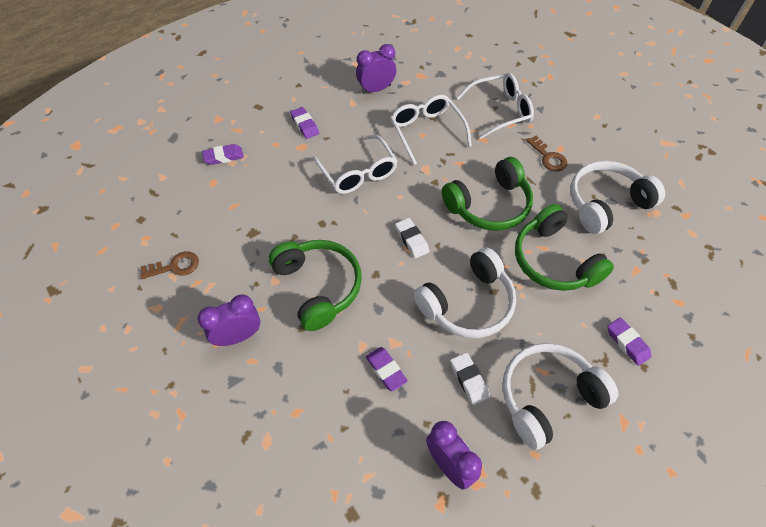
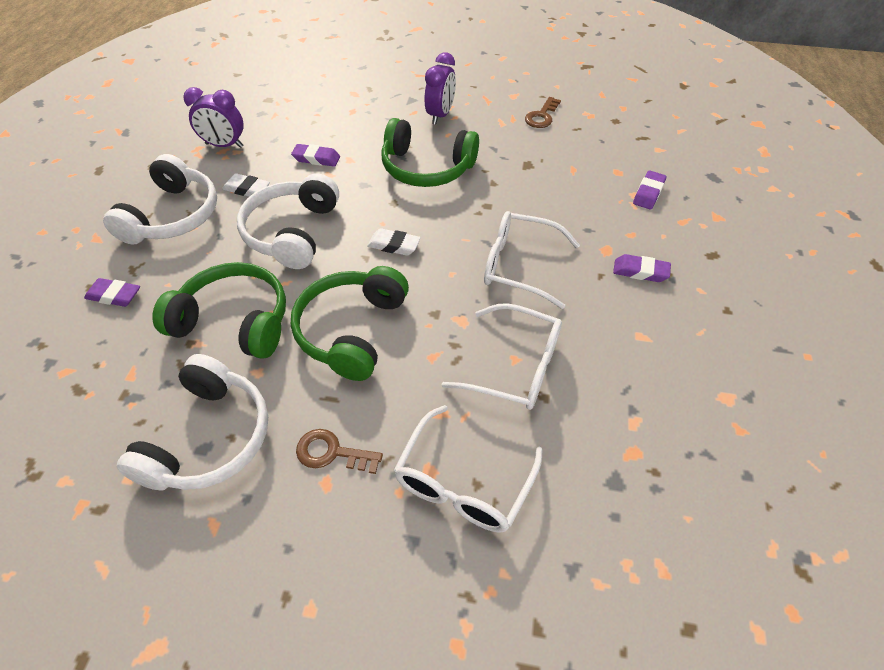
camera: 135 degrees right, 5 degrees down
purple clock [356,44,396,94] -> none

